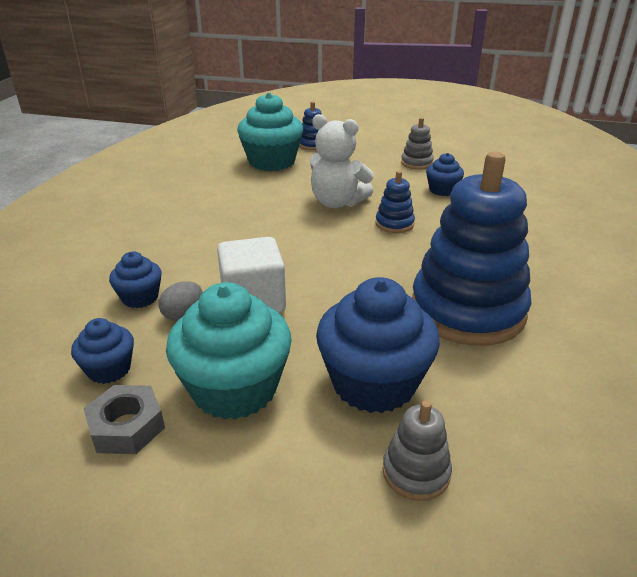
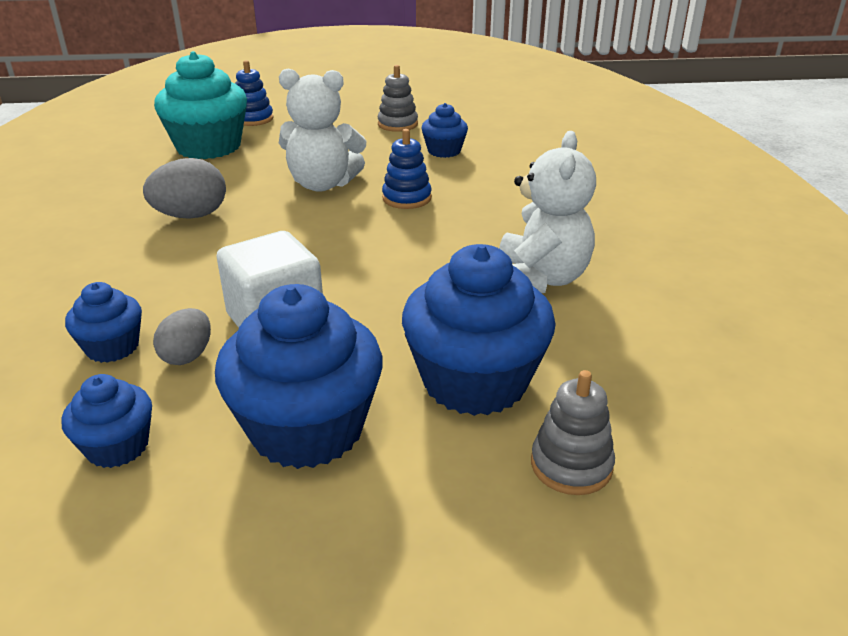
camera: 20 degrees left, 0 degrees up
grey nut [83,385,165,454] -> none
turquoise cupcake [166,282,292,420] -> blue cupcake [215,284,383,469]
blue stacking toy [412,152,531,346] -> white teddy bear [499,131,596,293]
none -> grey egg [143,158,226,218]

